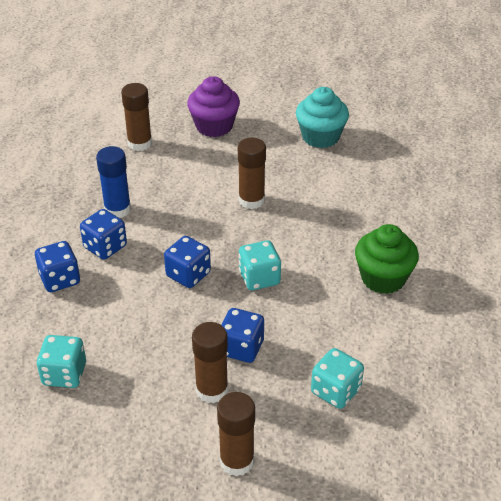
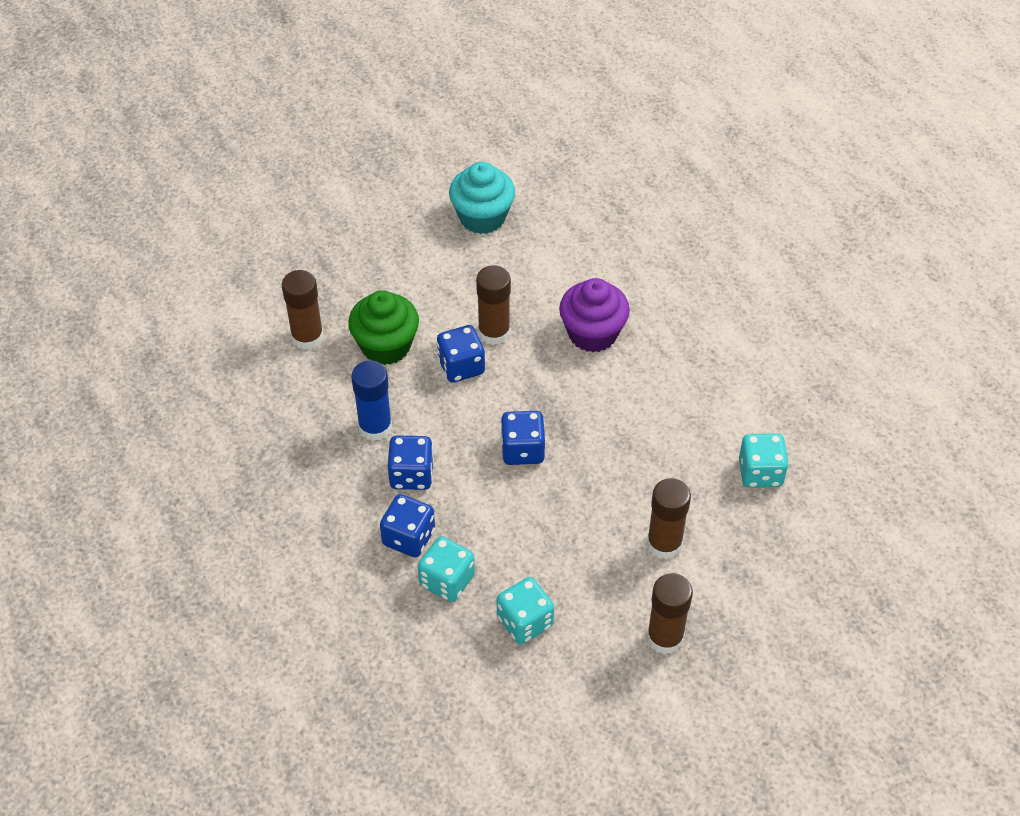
camera: 40 degrees left, 10 degrees up
purple cupcake [187,76,240,137] -> purple cupcake moved to [559,278,630,352]
brown glue stick [217,392,255,477] -> brown glue stick moved to [647,573,693,654]
blue dice [222,308,264,363] -> blue dice moved to [437,325,485,382]
turquoise dice [239,240,281,291] -> turquoise dice moved to [418,536,475,602]
green cupcake [355,224,419,294] -> green cupcake moved to [348,290,419,365]

